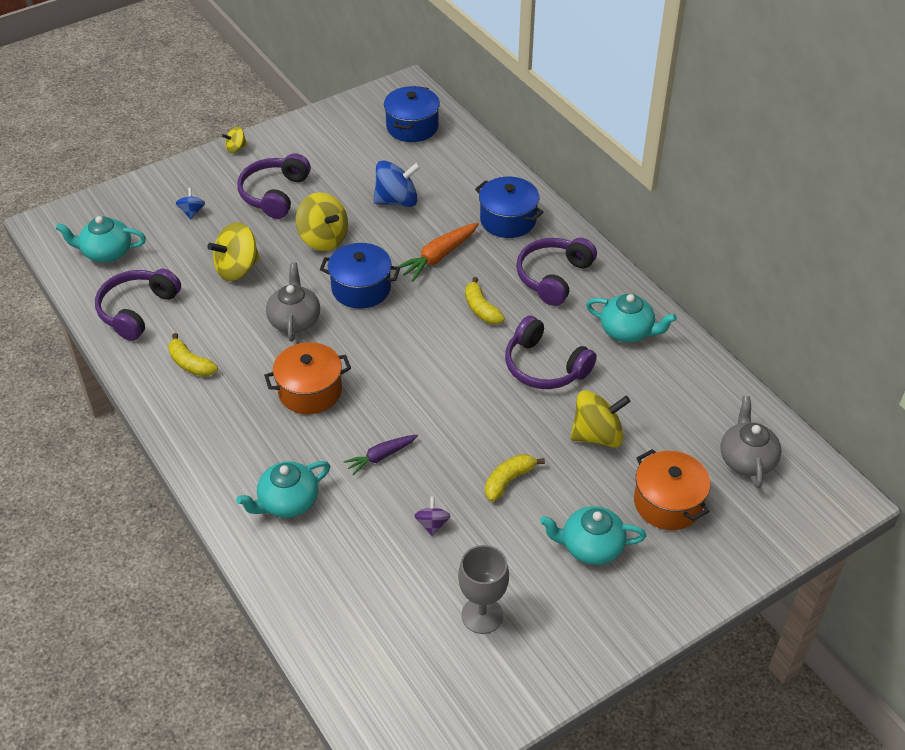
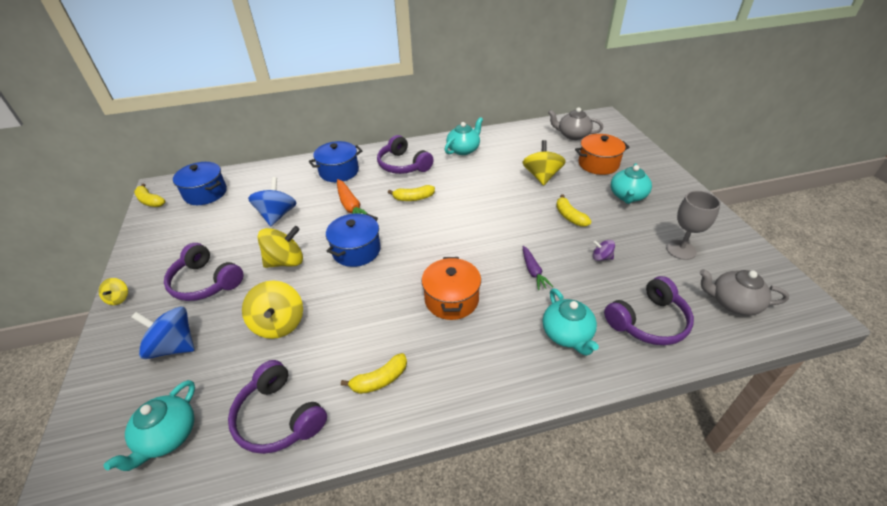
camera: 70 degrees left, 5 degrees down
blue spinning top [176,188,205,219] -> blue spinning top [131,307,195,359], size x1.95
grey teapot [266,262,320,342] -> grey teapot moved to [699,269,789,315]
purple headphones [505,316,597,389] -> purple headphones moved to [604,276,694,345]
none -> yellow banana [134,183,166,207]

